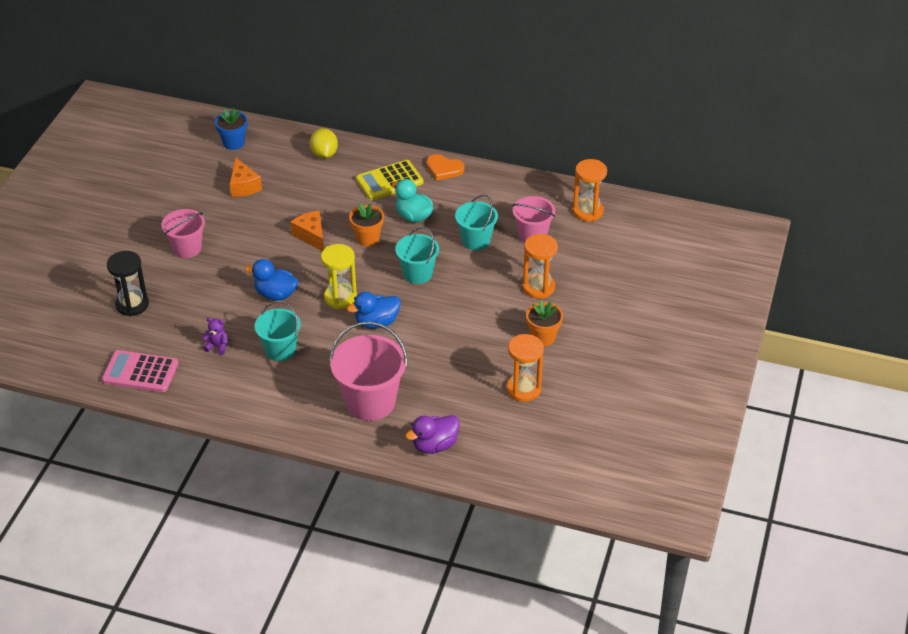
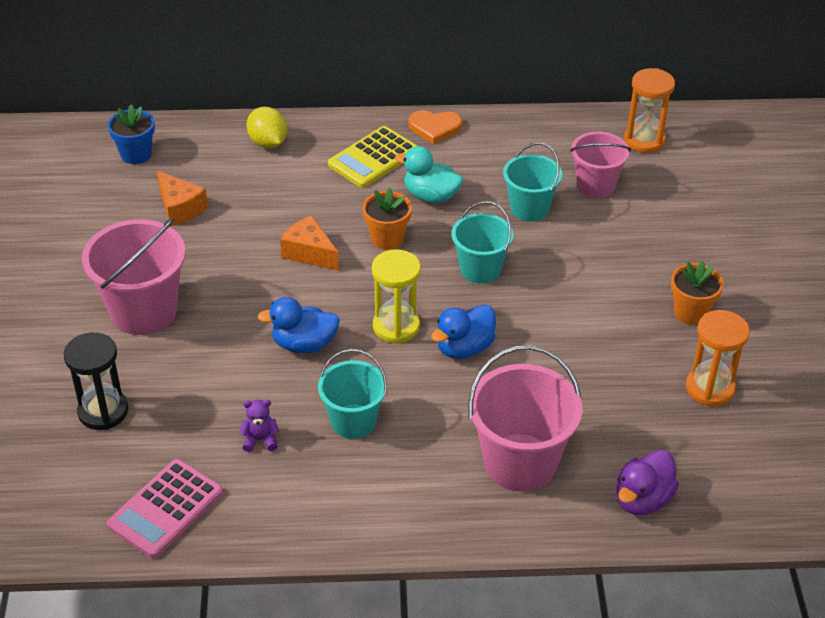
camera: 20 degrees left, 0 degrees up
pink calculator [102,350,179,392] -> pink calculator turned 45 degrees counterclockwise [107,459,223,558]
pink bucket [161,209,205,258] -> pink bucket [82,218,186,335], size x1.58
orange hourglass [523,234,558,299] -> none

